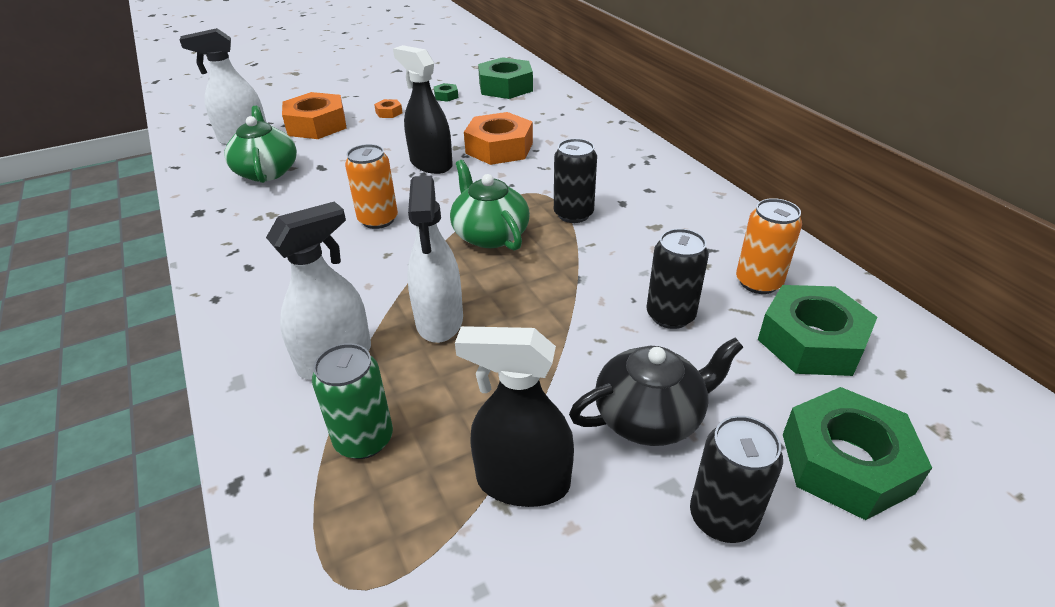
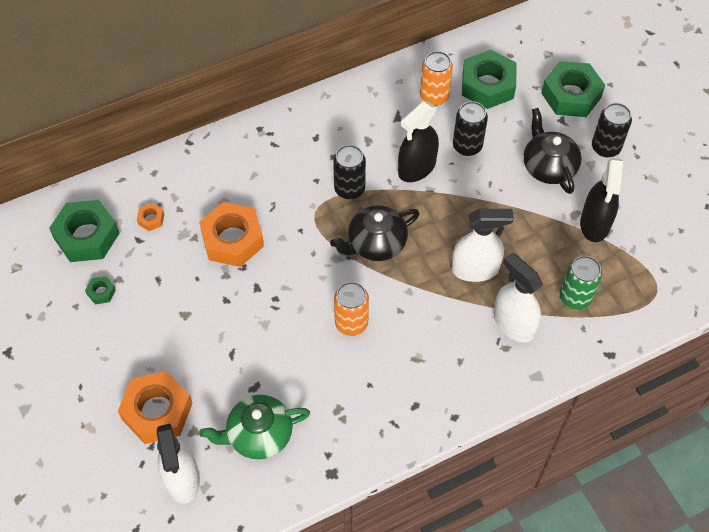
camera: 90 degrees left, 20 degrees up
orange nut [374,99,403,118] -> orange nut moved to [137,203,164,231]
black spray bottle [393,45,453,174] -> black spray bottle moved to [398,101,439,182]
green teapot [450,160,530,251] -> black teapot [330,205,420,261]

